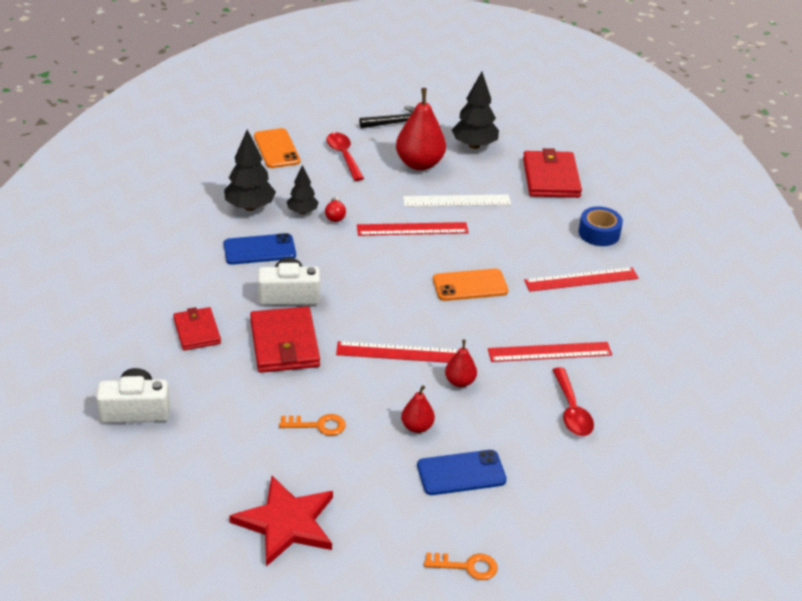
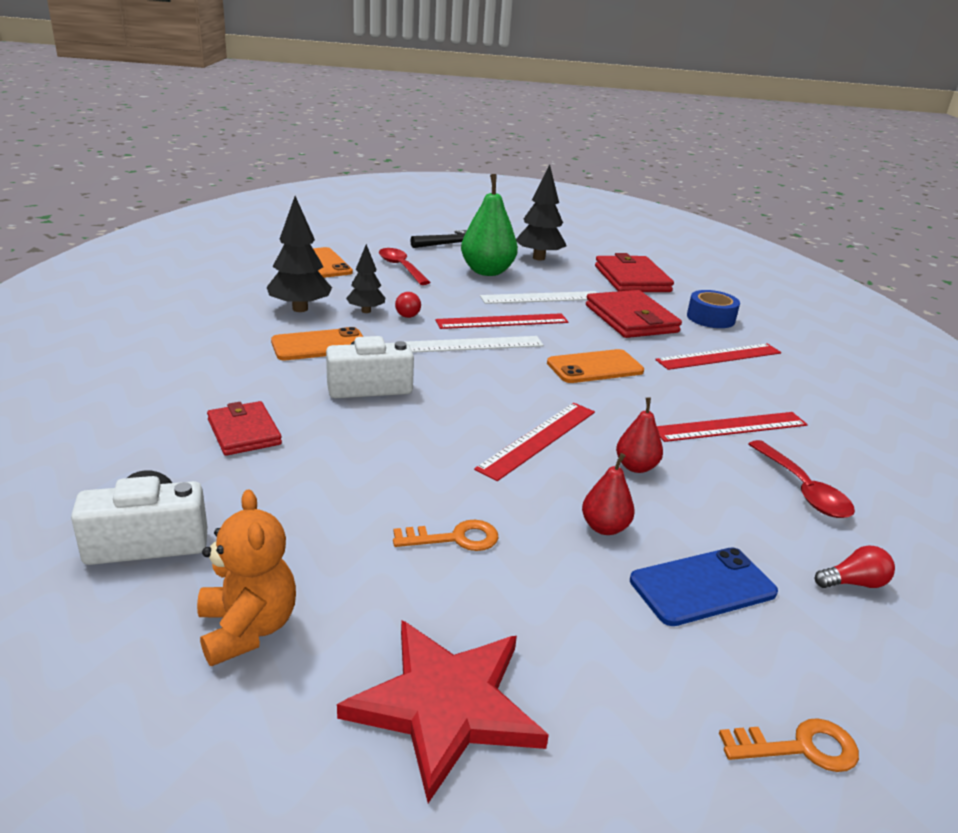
camera: 10 degrees left, 10 degrees down
blue phone [223,233,296,265] -> orange phone [271,327,363,360]
red wallet [250,307,320,373] -> red wallet moved to [586,290,682,338]
red ruler [336,341,459,363] -> red ruler turned 45 degrees counterclockwise [474,403,595,481]
red pear [396,88,446,170] -> green pear [461,174,518,276]
none -> orange teddy bear [197,489,296,666]
none -> white ruler [406,336,544,353]
none -> red light bulb [815,545,895,588]

